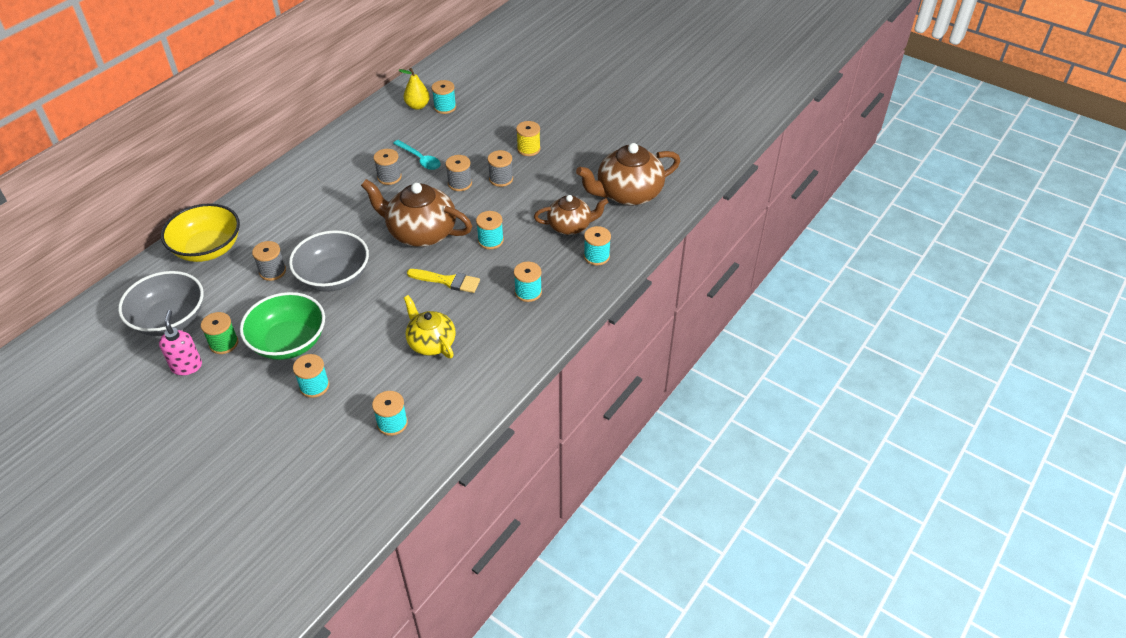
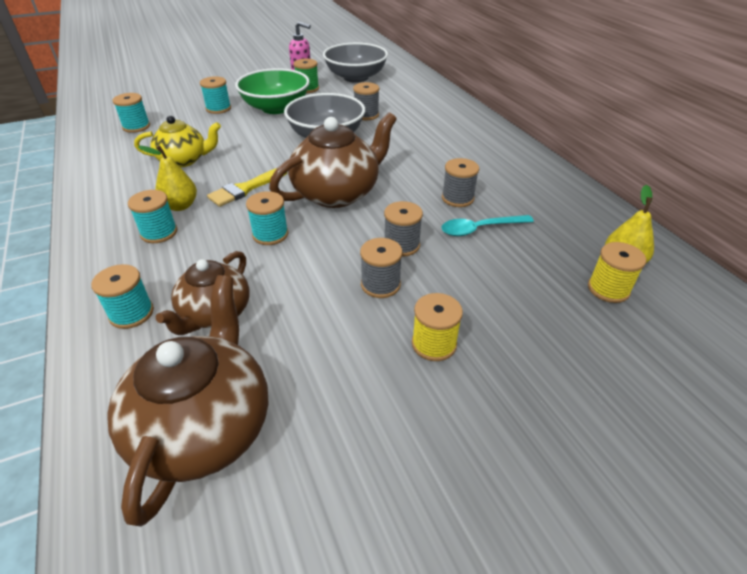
camera: 120 degrees right, 5 degrees down
yellow bowl [161,203,240,262] -> none
turquoise spool [432,80,456,114] -> yellow spool [588,242,646,303]
none -> yellow pear [138,145,197,211]

